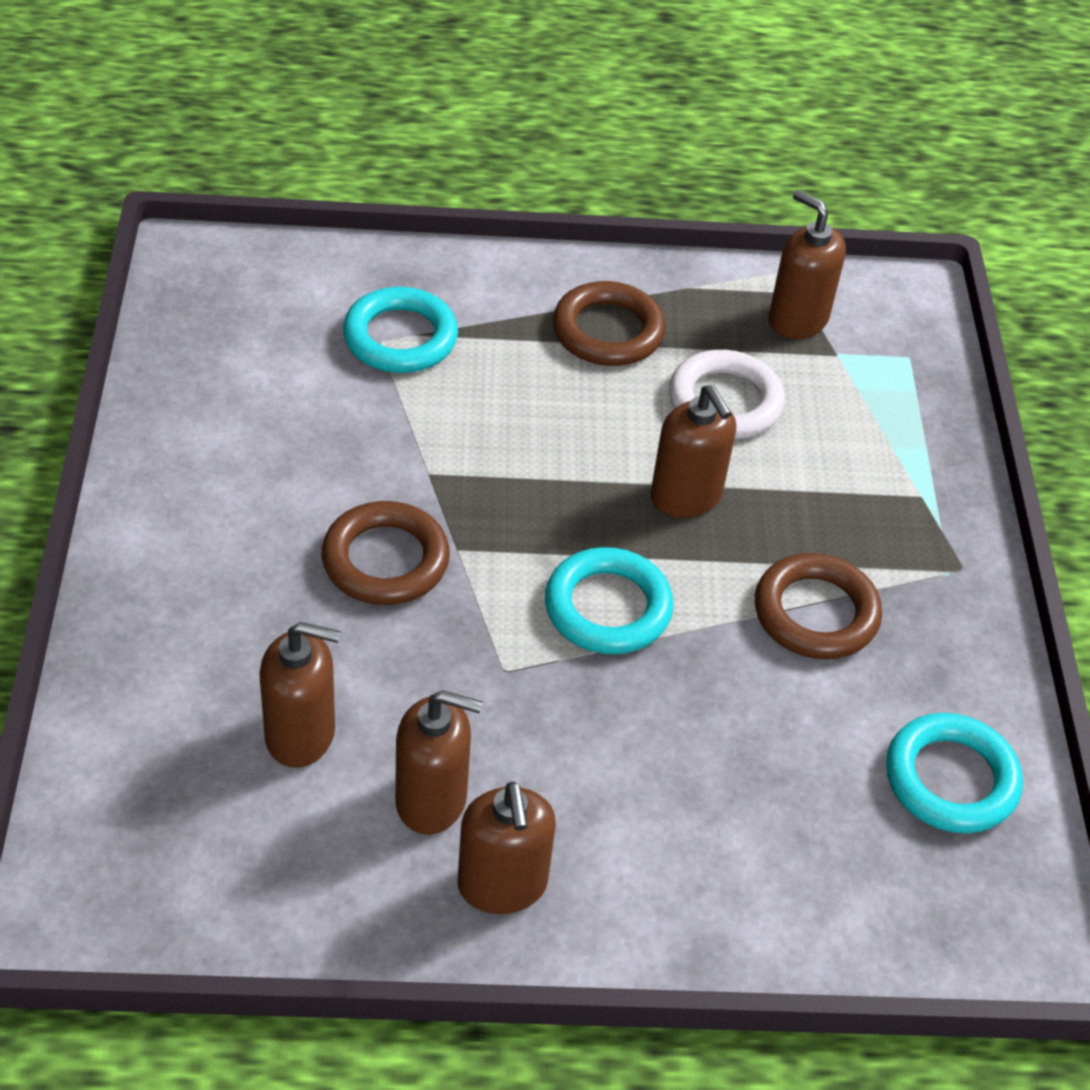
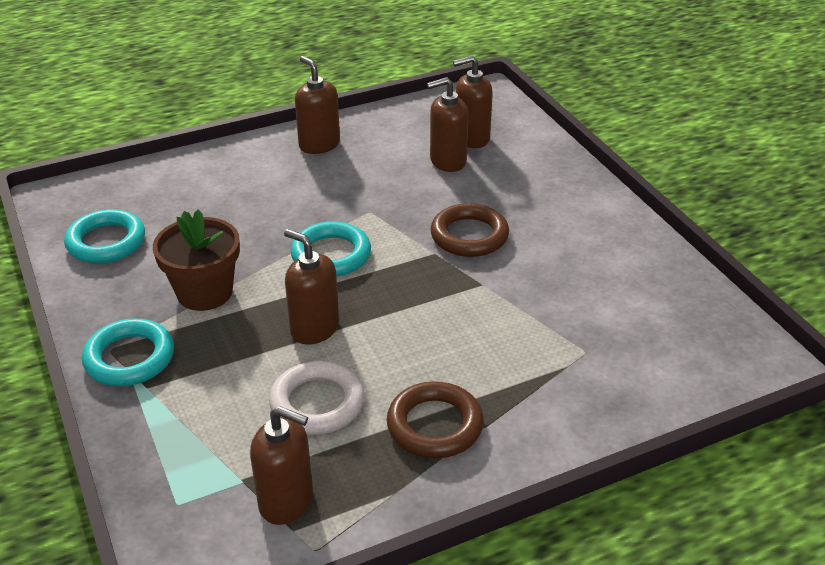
camera: 160 degrees right, 10 degrees down
turquoise ring [343,287,458,373] -> turquoise ring moved to [82,318,174,386]
brown soap dispenser [395,690,483,835] -> brown soap dispenser moved to [453,56,493,148]
brown ring [755,553,882,659] -> brown flower pot [153,209,240,311]

